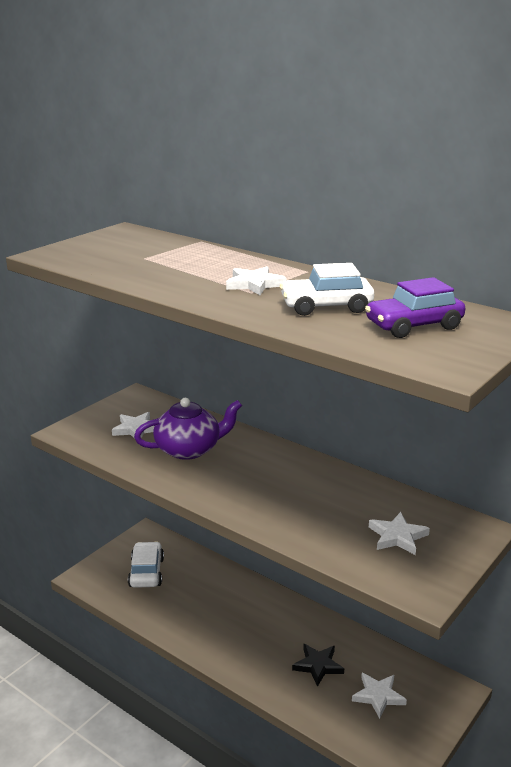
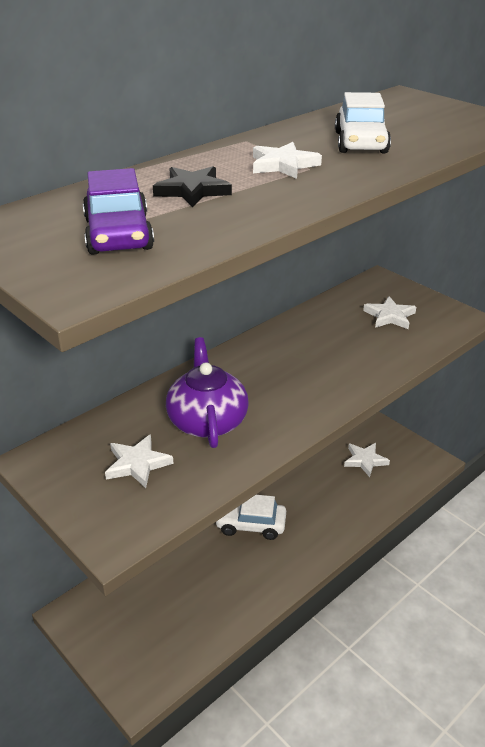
camera: 80 degrees left, 10 degrees up
white car [128,541,164,588] -> white car moved to [216,495,286,540]
black star [292,644,344,687] -> black star moved to [153,166,232,207]
purple car [365,277,465,338] -> purple car moved to [83,168,154,255]

